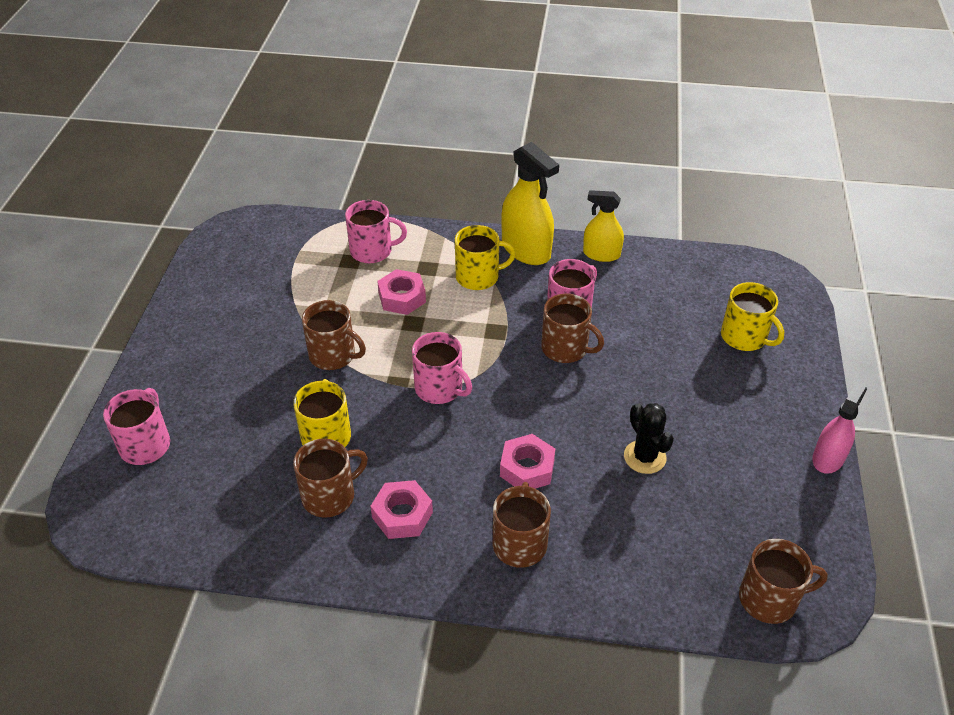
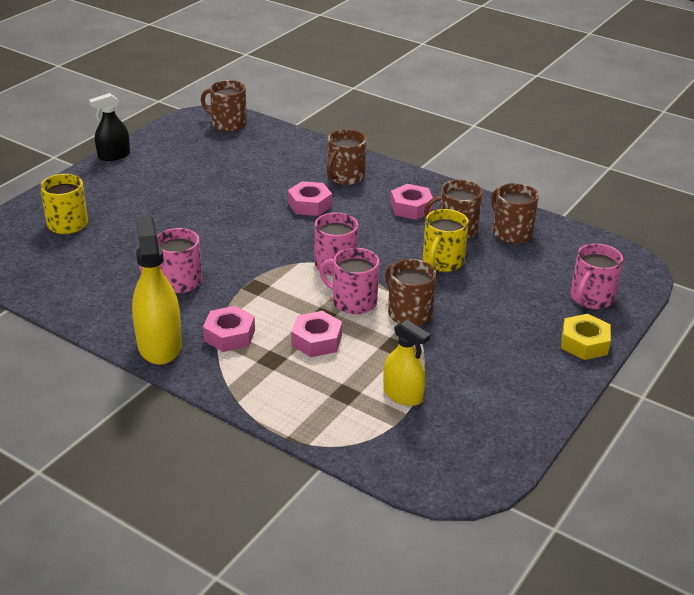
camera: 155 degrees left, 10 degrees down
pink mug [345,200,407,263] -> pink mug moved to [319,248,379,314]
yellow mug [455,225,516,290] -> pink nut [203,306,255,352]
brown mug [541,294,604,363] -> brown mug moved to [491,183,539,243]
yellow spray bottle [583,190,624,262] -> yellow spray bottle moved to [383,320,430,406]
black cactus [624,403,674,474] -> none
pink spray bottle [812,382,867,474] -> black spray bottle [89,93,130,161]
none -> yellow nut [561,314,611,360]

